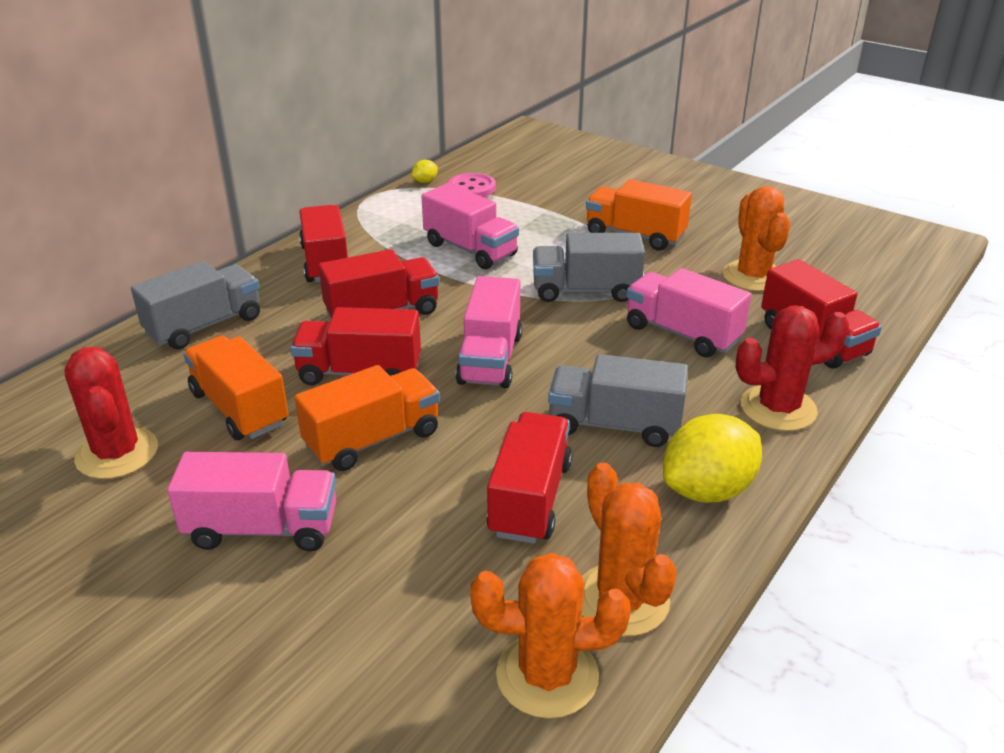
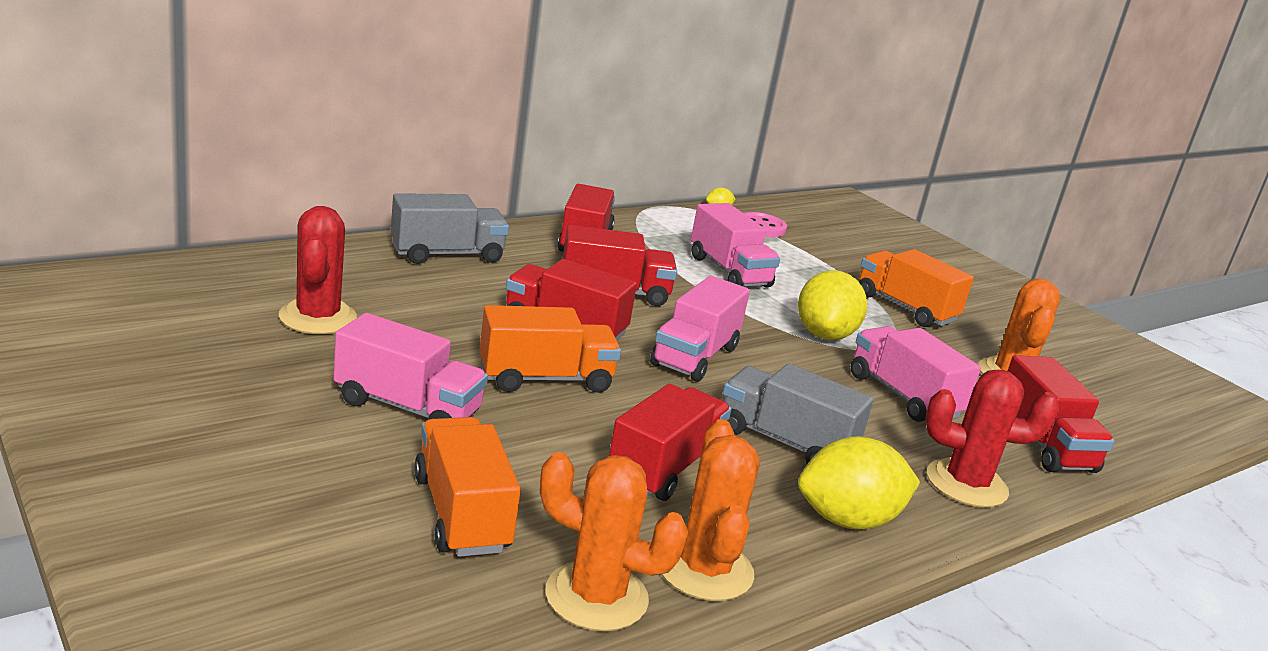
camera: 15 degrees right, 10 degrees down
orange truck [183,336,289,440] -> orange truck moved to [414,417,521,557]
grey truck [533,233,645,302] -> yellow lemon [798,270,867,340]

